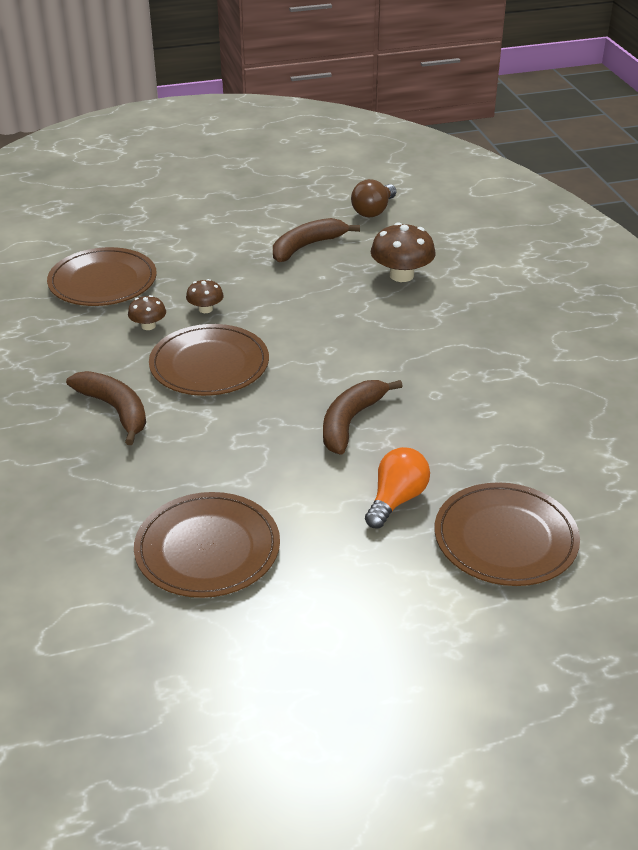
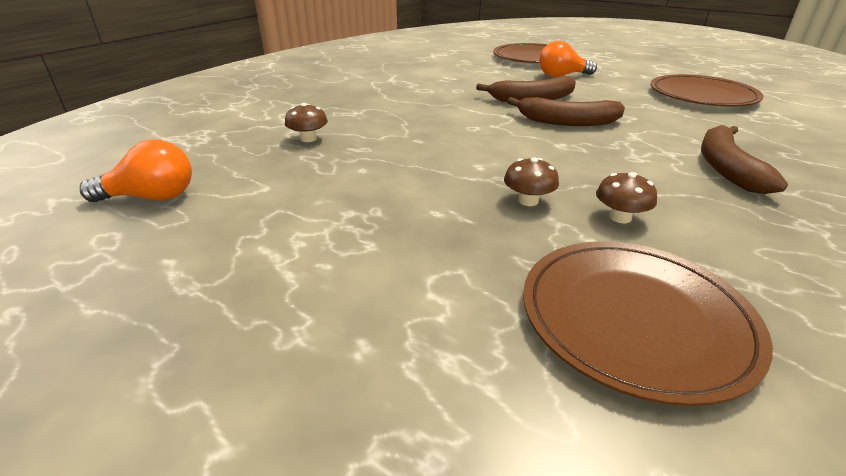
camera: 130 degrees left, 5 degrees down
brown plate [149,324,269,396] -> none
brown banana [273,218,360,262] -> brown banana moved to [507,97,625,126]
brown light bulb [351,179,396,217] -> orange light bulb [80,139,192,202]
brown mushroom [371,222,436,282] -> brown mushroom [285,103,328,142], size x0.56

